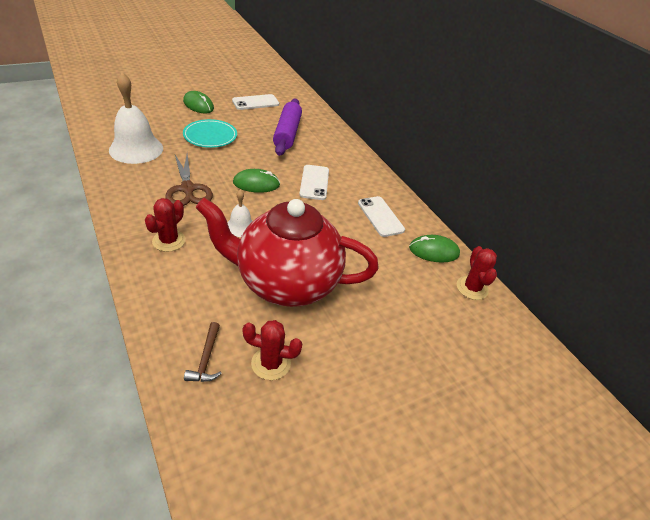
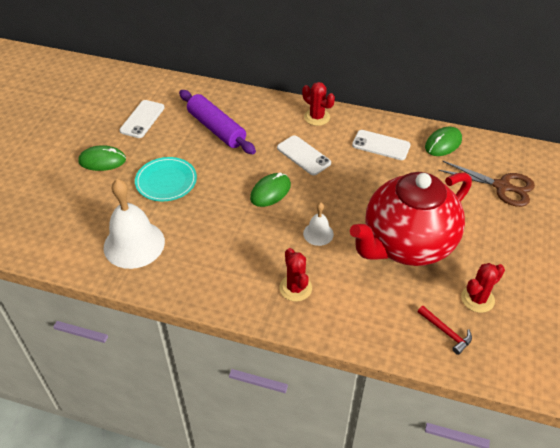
camera: 40 degrees left, 5 degrees up
brown scissors [165,154,213,206] -> brown scissors moved to [438,161,535,207]
brown hammer [184,322,222,382] -> red hammer [417,306,472,355]
red cactus [457,246,497,300] -> red cactus moved to [302,82,335,126]

